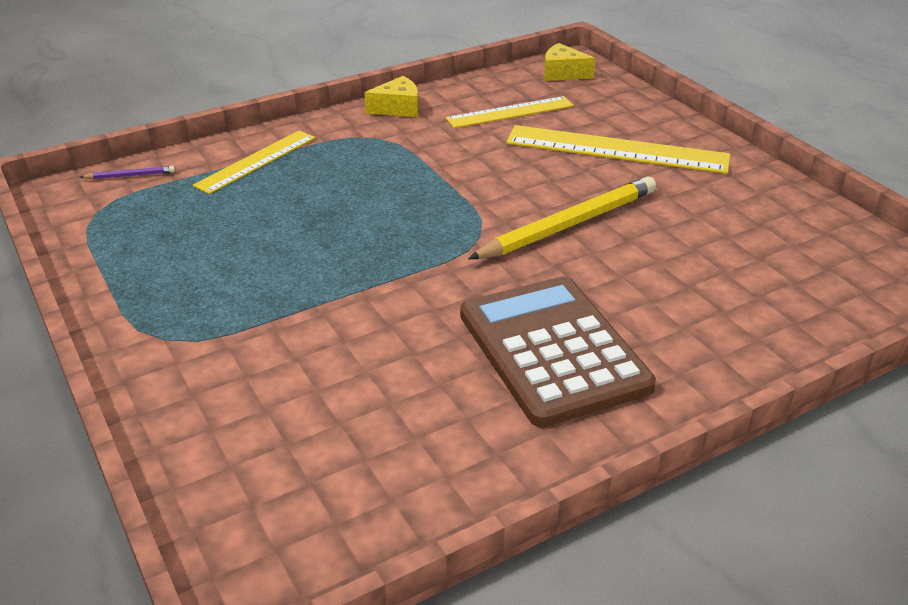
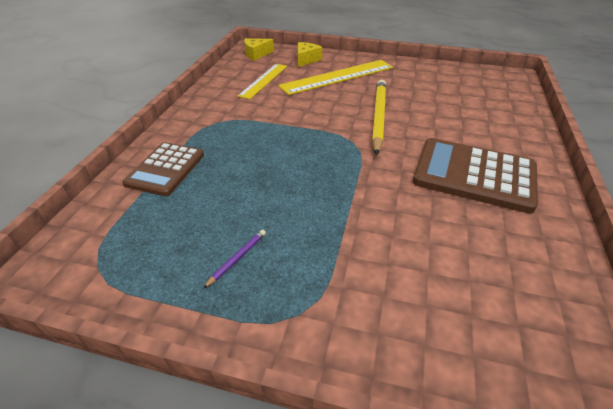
camera: 45 degrees left, 5 degrees up
purple pencil [80,166,175,179] -> purple pencil moved to [203,230,266,288]
yellow ruler [193,131,315,194] -> brown calculator [122,142,204,196]
yellow cheese [364,76,419,117] -> yellow cheese moved to [298,42,322,67]

